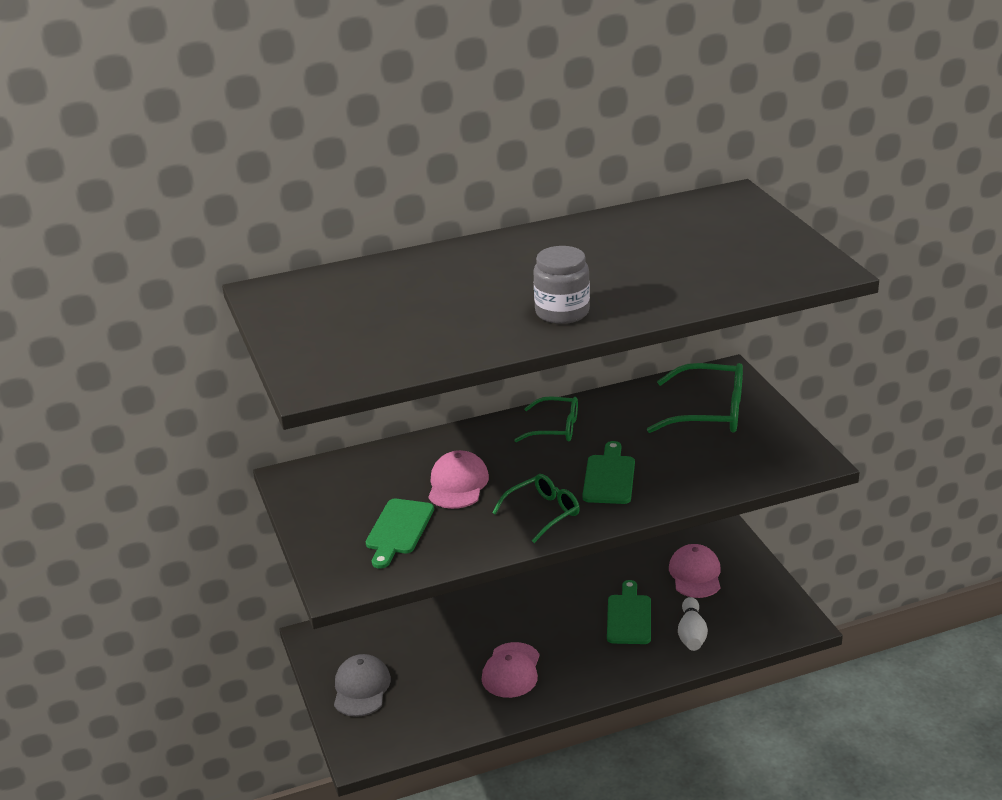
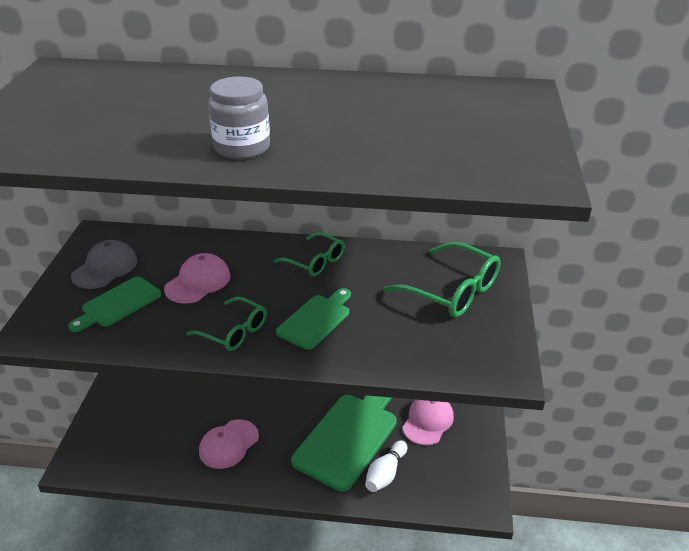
camera: 25 degrees right, 5 degrees up
grey cap [334,654,391,717] -> grey cap moved to [71,240,137,289]
green glasses [492,474,580,543] -> green glasses turned 45 degrees clockwise [186,297,267,351]
green cutting board [607,580,651,644] -> green cutting board [291,395,397,492], size x1.77

